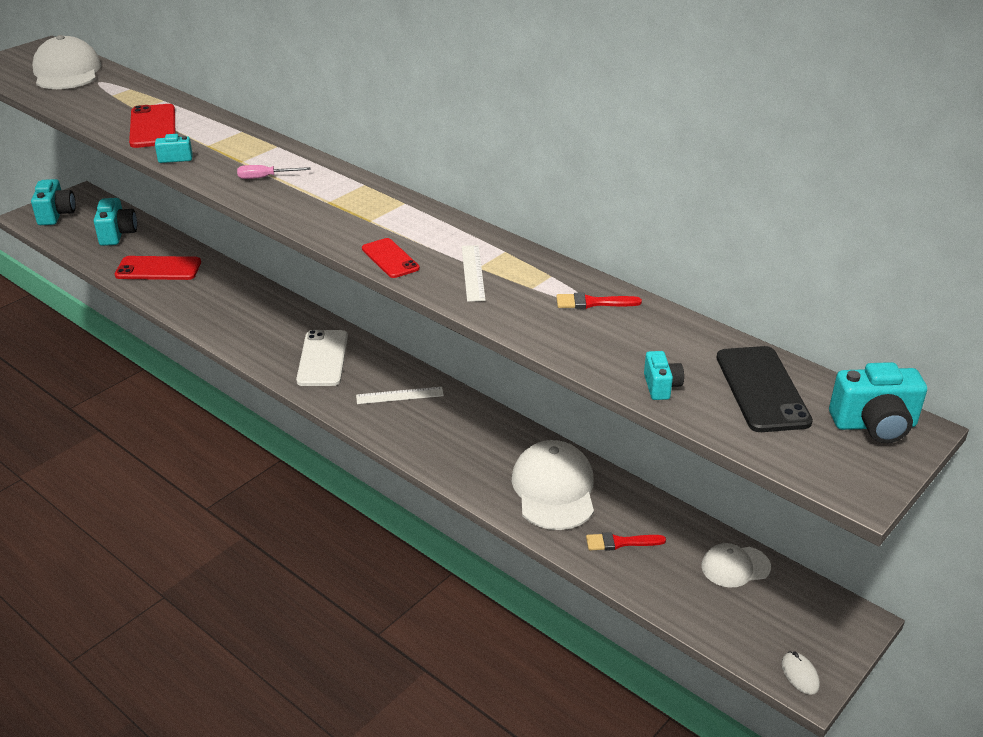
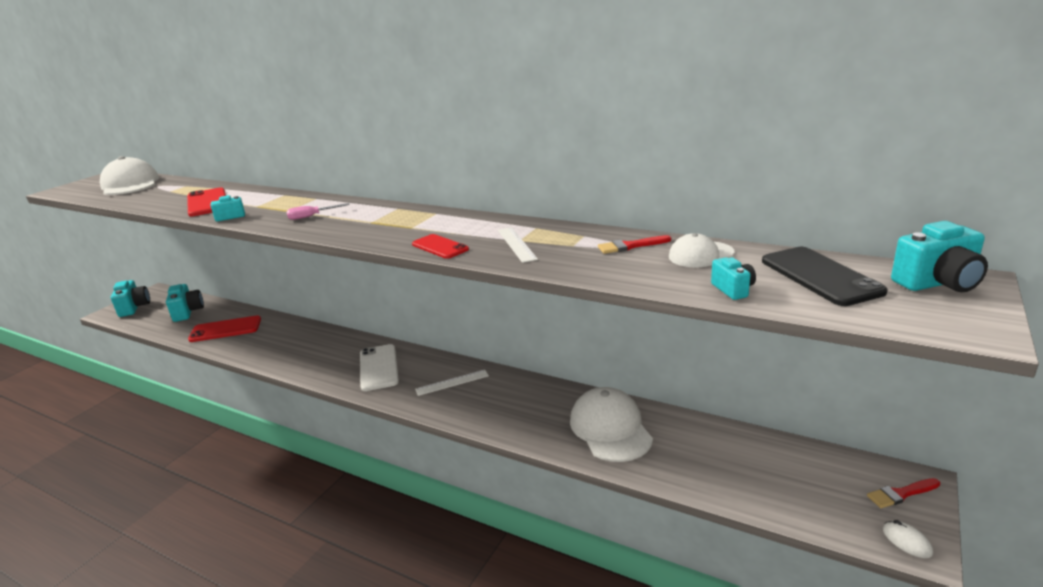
camera: 10 degrees left, 10 degrees down
red brush [586,532,666,551] -> red brush moved to [867,478,940,508]
white cap [701,543,771,587] -> white cap moved to [669,233,734,268]

